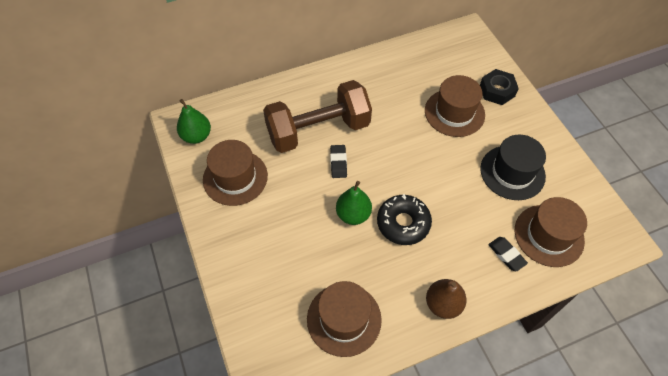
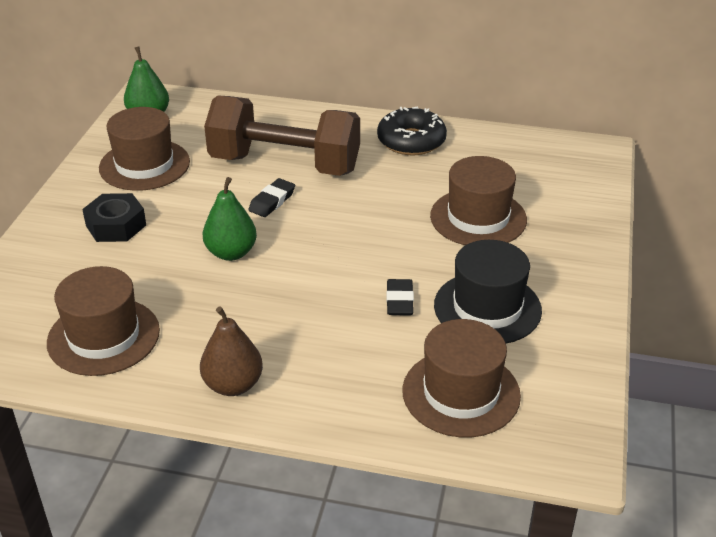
camera: 35 degrees right, 20 degrees down
black donut [377,194,432,245] -> black donut moved to [377,106,447,156]
black nut [480,69,519,105] -> black nut moved to [82,193,146,242]
black eraser [488,237,528,271] -> black eraser moved to [386,279,414,315]

